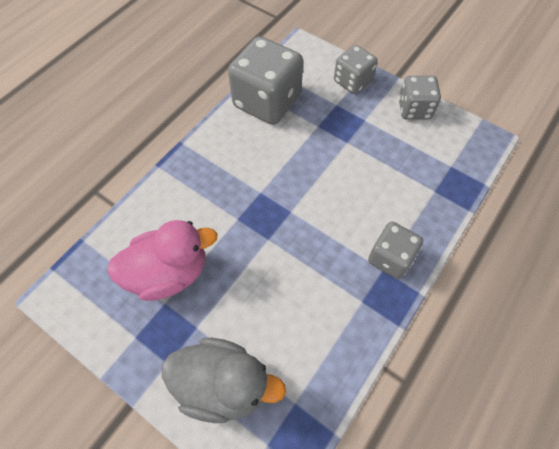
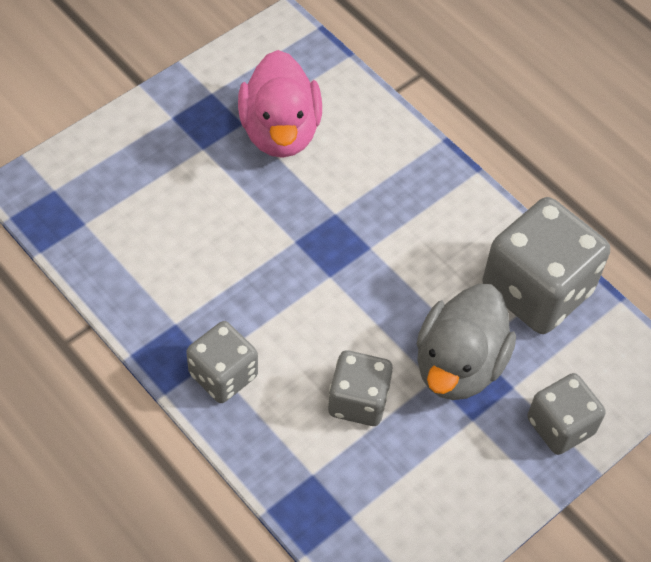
camera: 100 degrees right, 5 degrees down
grey duck [162,338,286,423] -> grey duck moved to [417,284,516,400]
grey dice [399,76,441,120] -> grey dice moved to [328,350,393,426]

